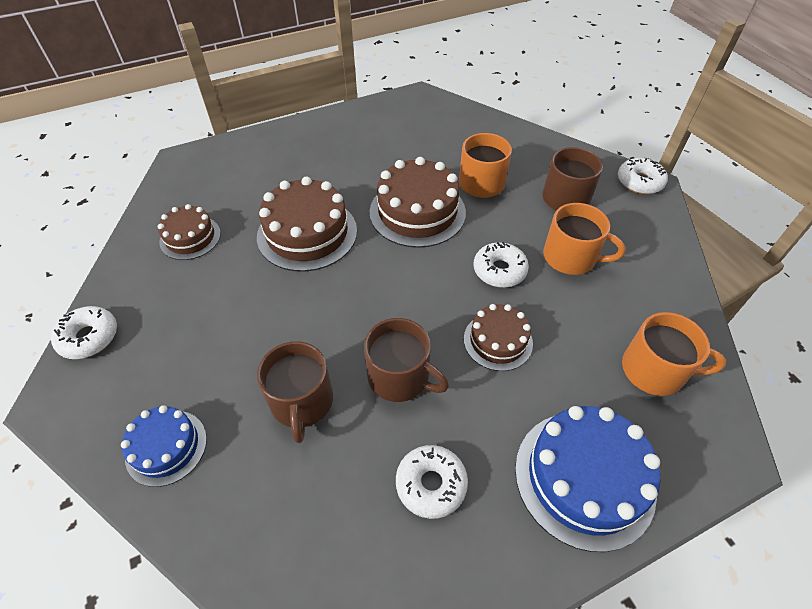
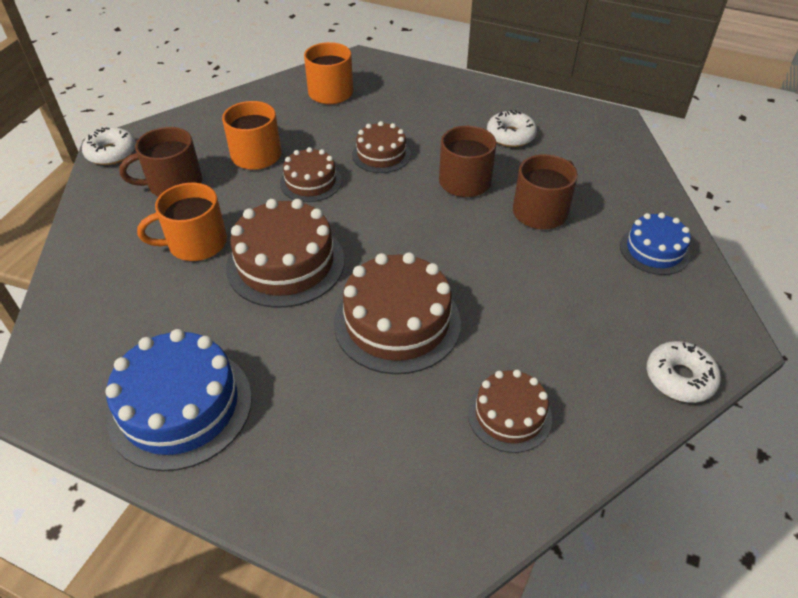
camera: 130 degrees left, 5 degrees down
white donut [474,242,529,288] -> brown cake [280,147,342,202]
blue cake [515,406,660,552] -> blue cake moved to [105,329,252,471]

